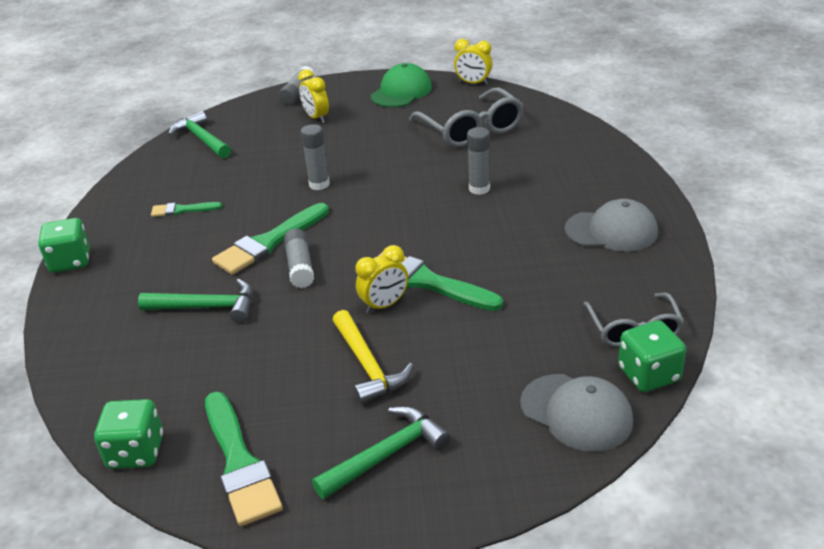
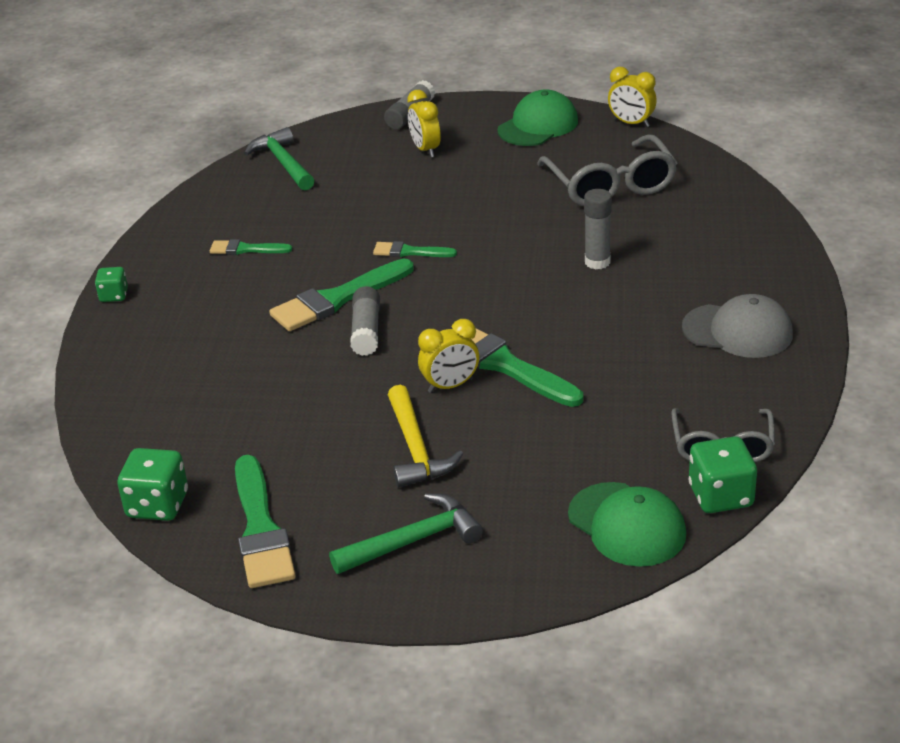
camera: 10 degrees right, 0 degrees up
green dice [38,218,90,273] -> green dice [95,267,128,302], size x0.59
green hammer [138,279,253,323] -> none
grey glue stick [301,124,330,190] -> none
grey cap [520,374,633,452] -> green cap [568,482,686,567]
none -> green brush [373,241,457,257]

